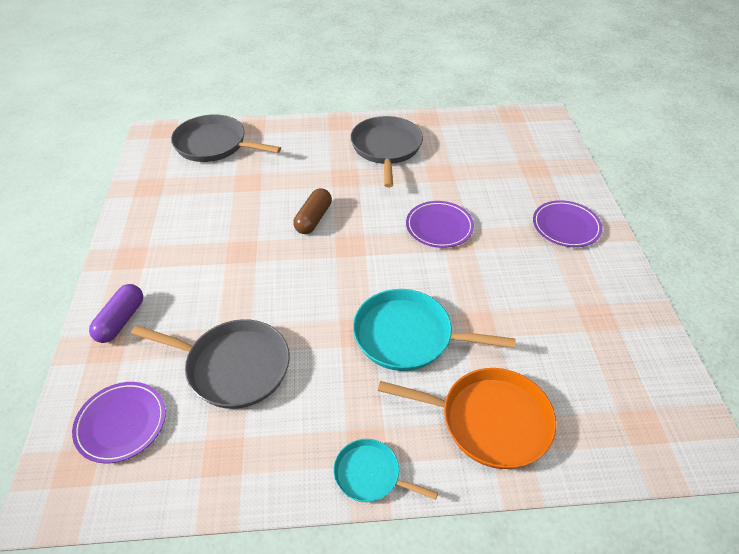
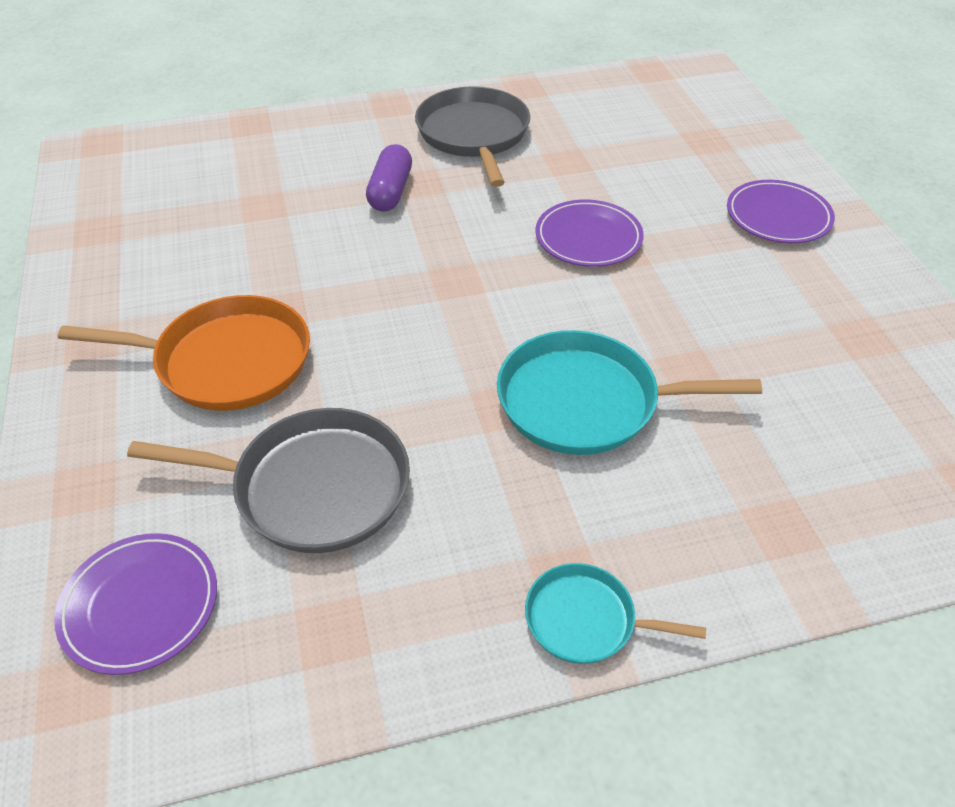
camera: 10 degrees left, 0 degrees up
purple capsule [89,284,143,343] -> purple capsule moved to [366,144,412,212]
grey pan [171,114,281,162] -> none
brown capsule [293,188,332,234] -> none
orange pan [378,368,557,469] -> orange pan moved to [58,295,310,411]

